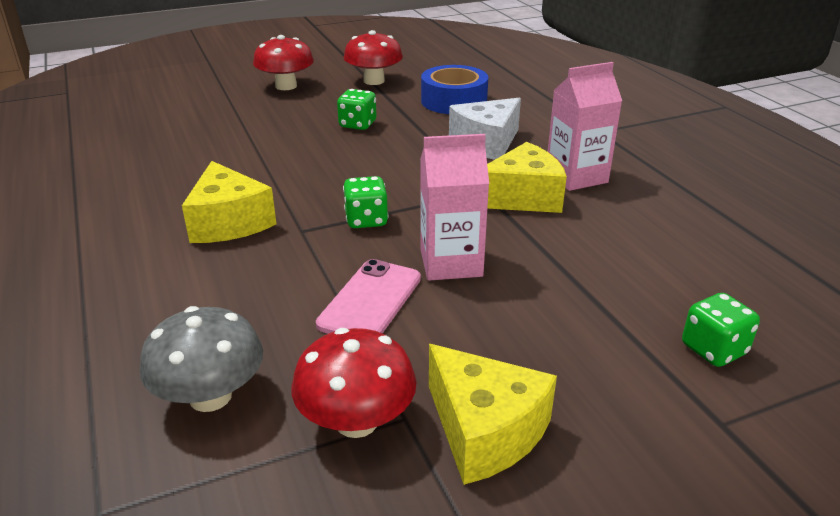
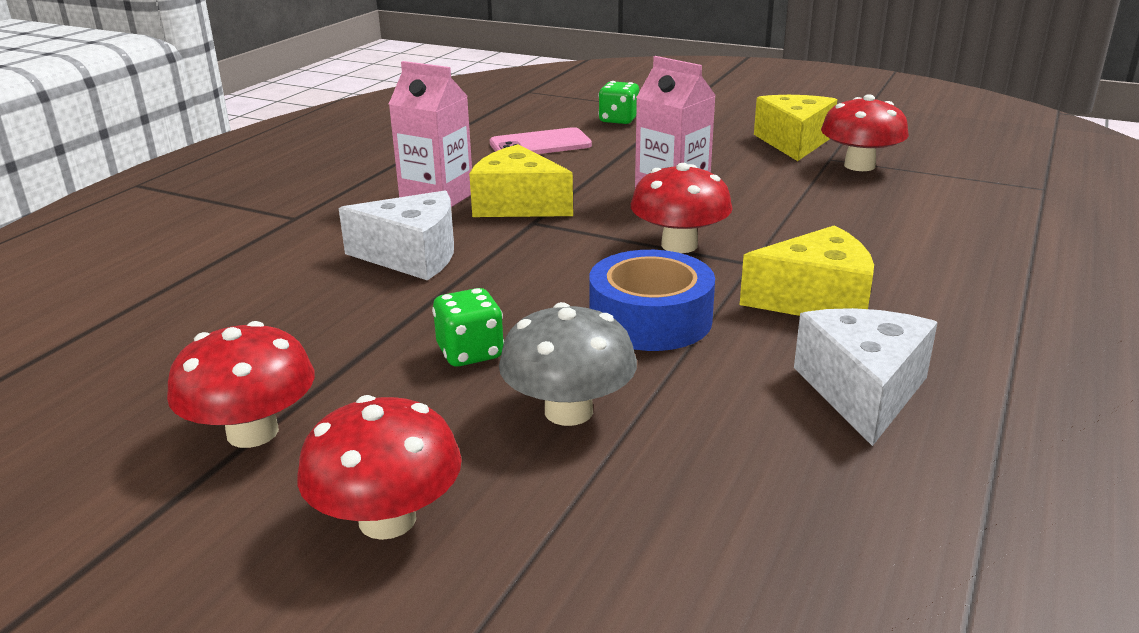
camera: 130 degrees left, 5 degrees down
grey mushroom [140,306,263,412] -> grey mushroom moved to [499,302,637,426]
yellow cheese [182,161,276,243] -> yellow cheese turned 60 degrees clockwise [740,225,874,316]
pink phone [316,259,421,334] -> pink phone moved to [490,127,592,154]
green dice [343,176,388,228] -> red mushroom [631,163,733,253]
blue tape [421,65,488,114] -> blue tape moved to [589,250,715,351]
none -> white cheese [794,308,938,446]

